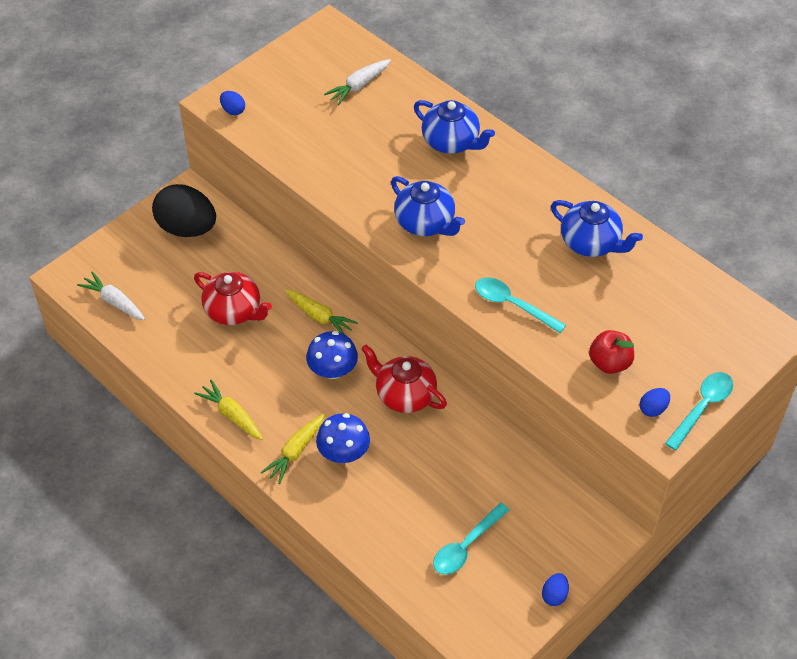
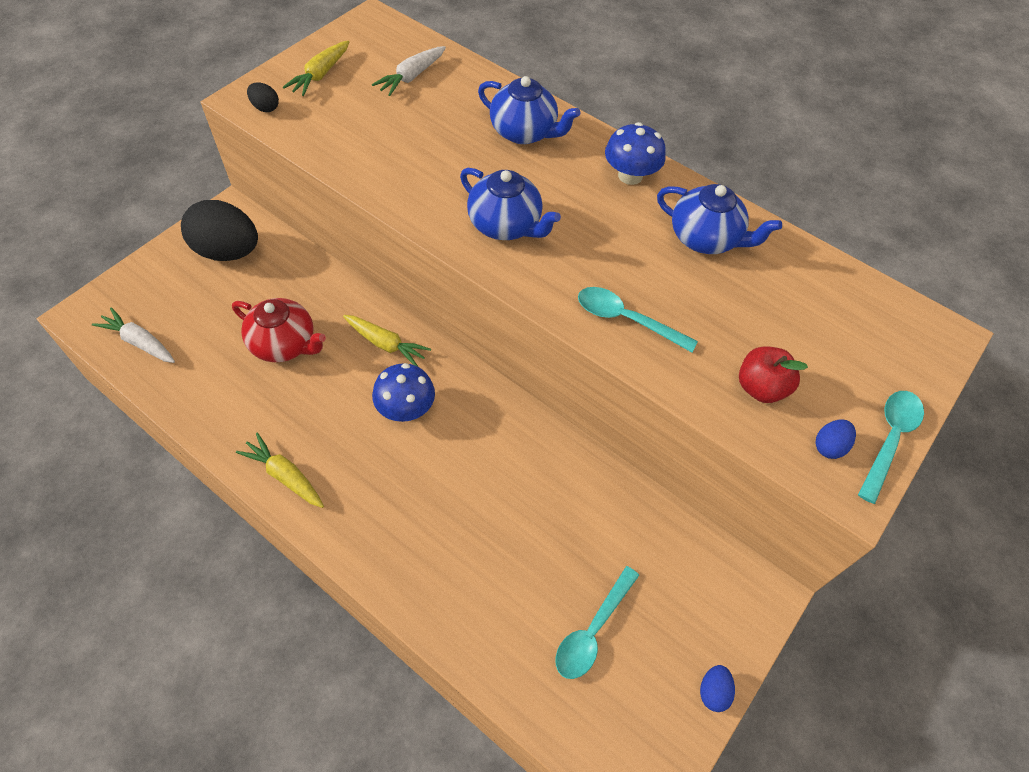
camera: 10 degrees left, 5 degrees up
blue egg [220,91,245,115] -> black egg [247,82,279,112]
yellow carrot [260,414,325,484] -> yellow carrot moved to [283,40,349,96]
blue mushroom [316,413,370,463] -> blue mushroom moved to [605,122,666,185]
red teapot [361,344,447,413] -> none

